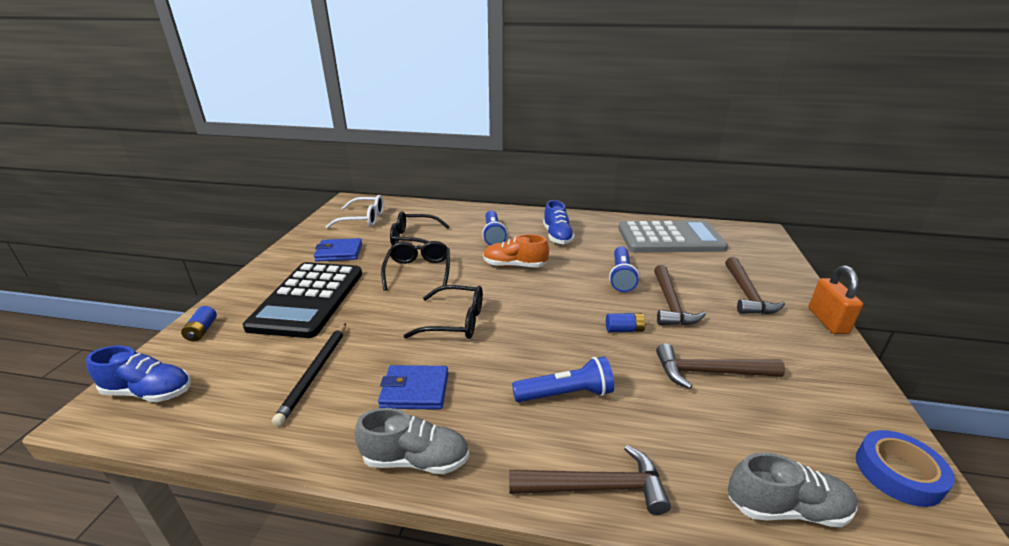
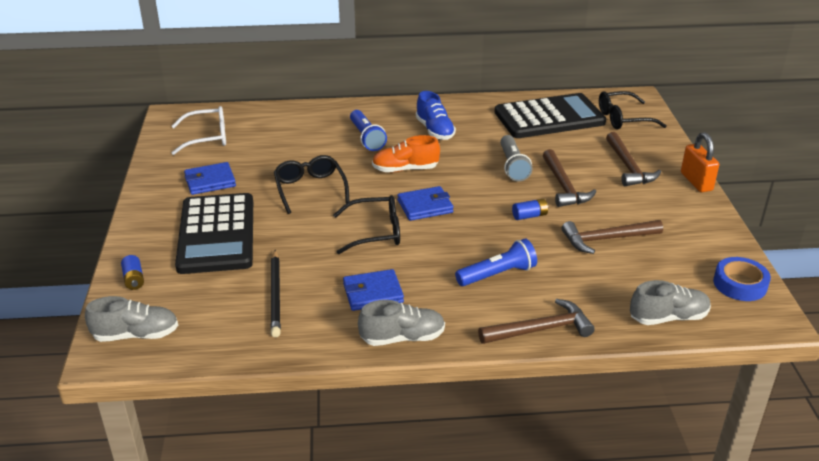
camera: 15 degrees left, 5 degrees up
blue shoe [86,346,191,402] -> grey shoe [85,296,178,342]
black glasses [390,211,450,246] -> black glasses moved to [599,91,667,129]
blue flashlight [609,246,639,292] -> grey flashlight [500,135,533,182]
grey calculator [618,220,728,252] -> black calculator [495,93,606,138]
none -> blue wallet [398,186,454,221]

